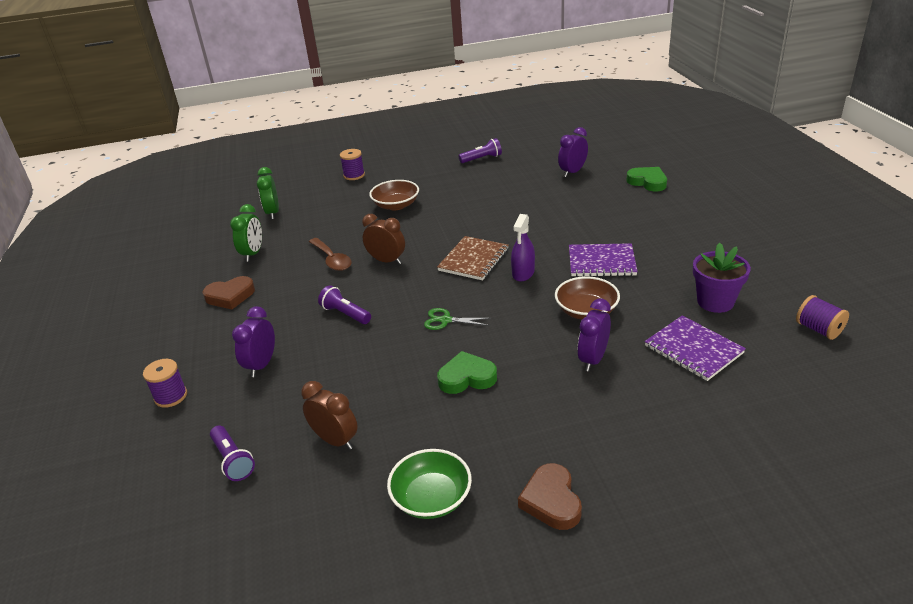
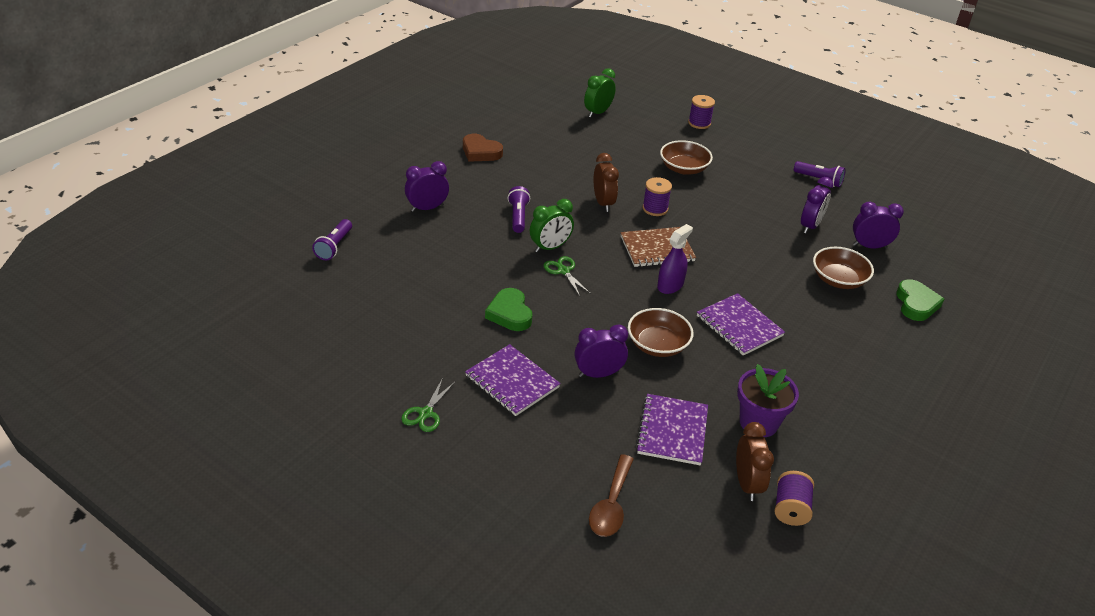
camera: 45 degrees right, 5 degrees up
purple spool [143,359,187,408] -> purple spool moved to [643,177,672,216]
green clock [230,204,262,262] -> green clock moved to [530,199,574,253]
brown clock [301,381,358,450] -> brown clock moved to [736,422,774,501]
brown spoon [309,238,352,271] -> brown spoon moved to [589,454,634,537]
green bowl [387,449,472,519] -> none
green heart [437,351,497,394] -> green heart turned 150 degrees counterclockwise [485,288,532,331]
purple spray bottle [511,214,535,281] -> purple spray bottle turned 150 degrees clockwise [657,224,693,294]
brown heart [518,463,582,530] -> green scissors [401,378,455,432]
none -> purple notebook [465,344,561,416]
none -> purple clock [801,177,833,234]
none -> brown bowl [813,247,874,289]

